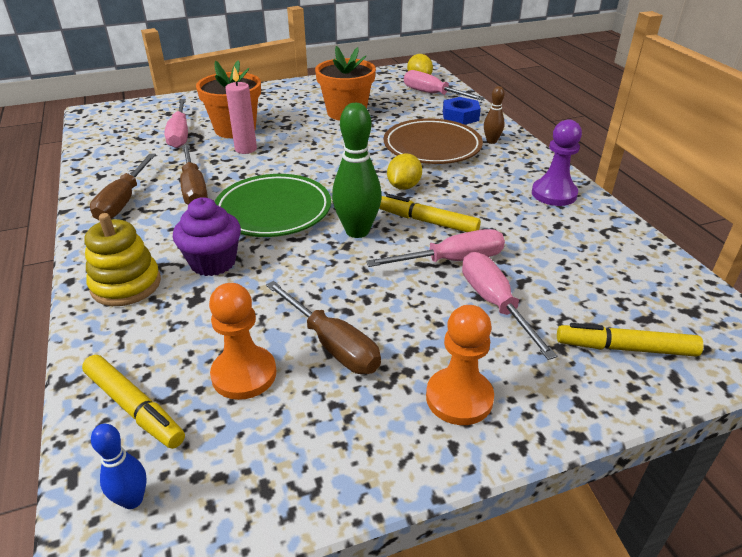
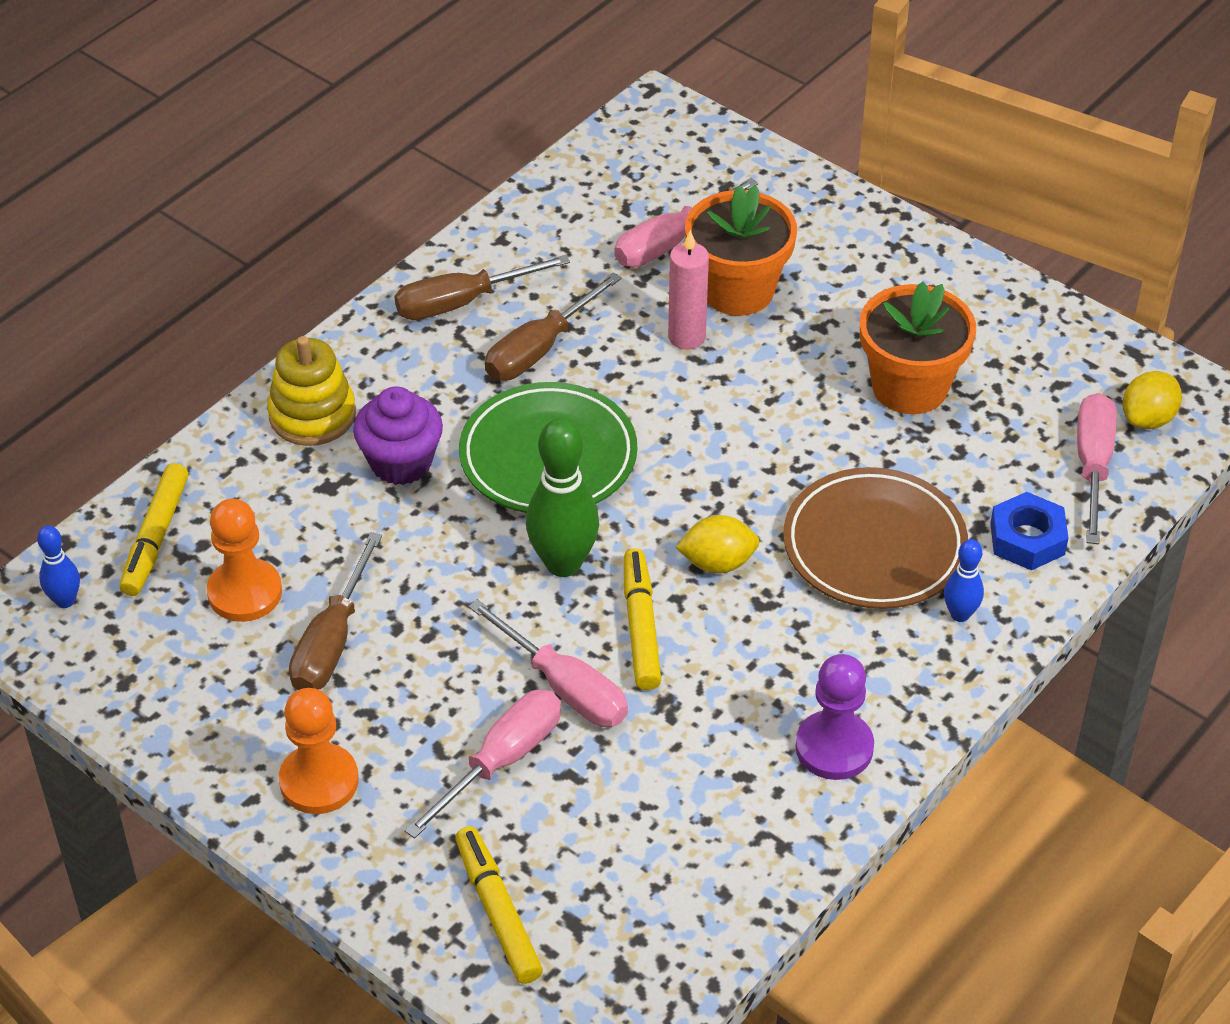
camera: 60 degrees right, 10 degrees up
brown bowling pin [484,86,505,144] -> blue bowling pin [944,539,984,622]

